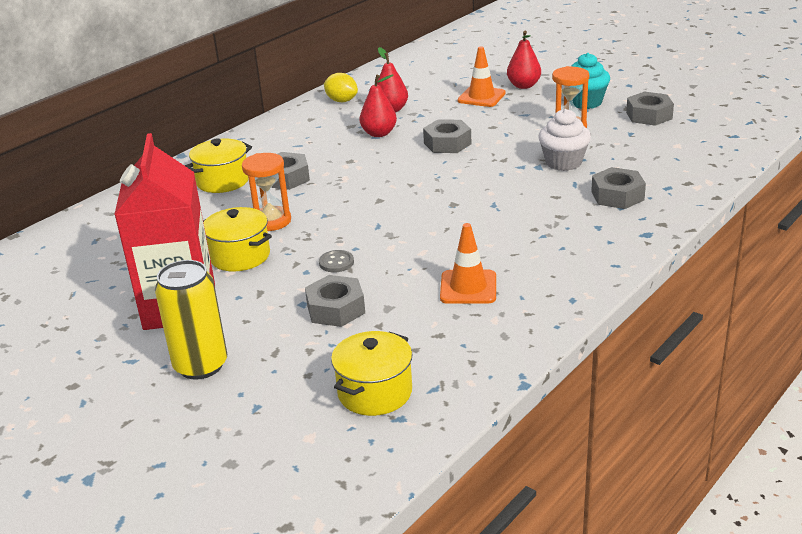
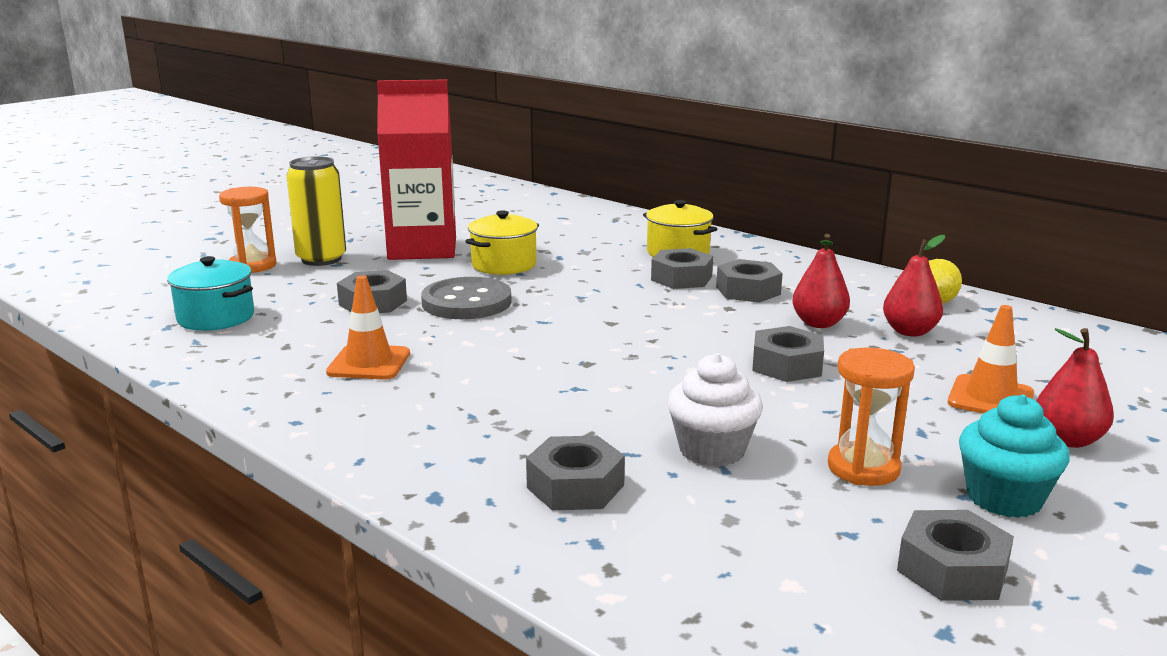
camera: 90 degrees right, 10 degrees down
orange hourglass [242,153,291,231] -> orange hourglass moved to [219,187,277,273]
grey button [319,250,354,272] -> grey button [421,277,512,319], size x2.21
yellow pot [331,331,412,416] -> turquoise pot [167,256,254,331]
none -> grey nut [716,259,783,303]

